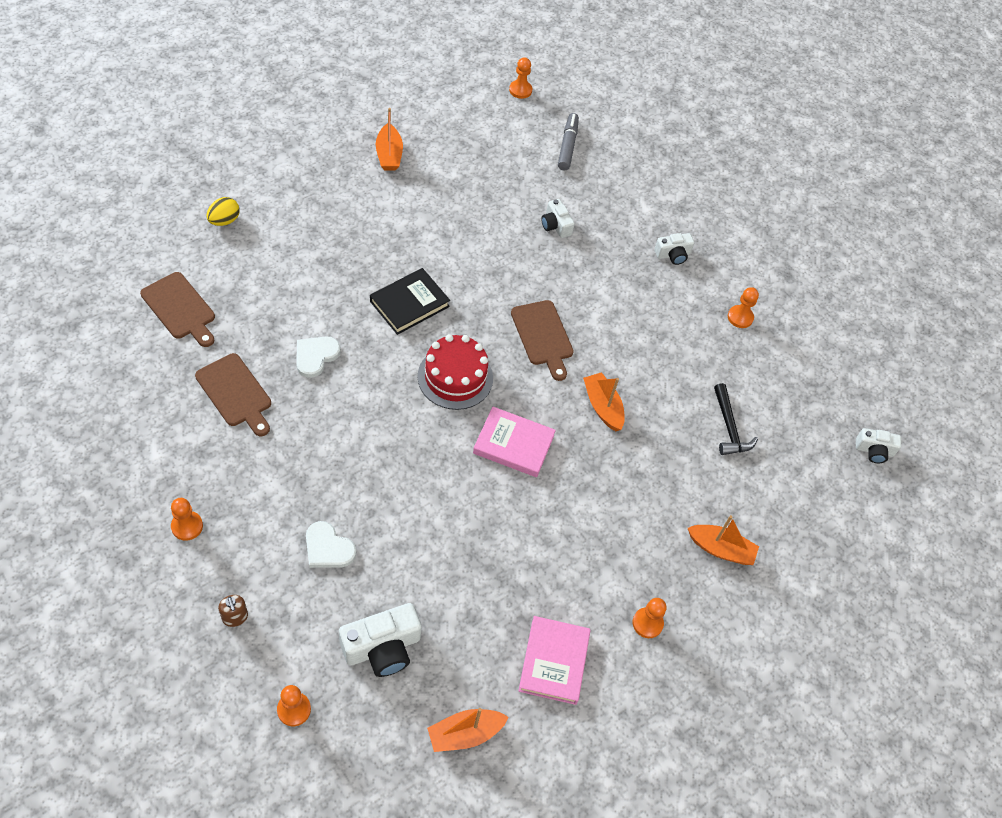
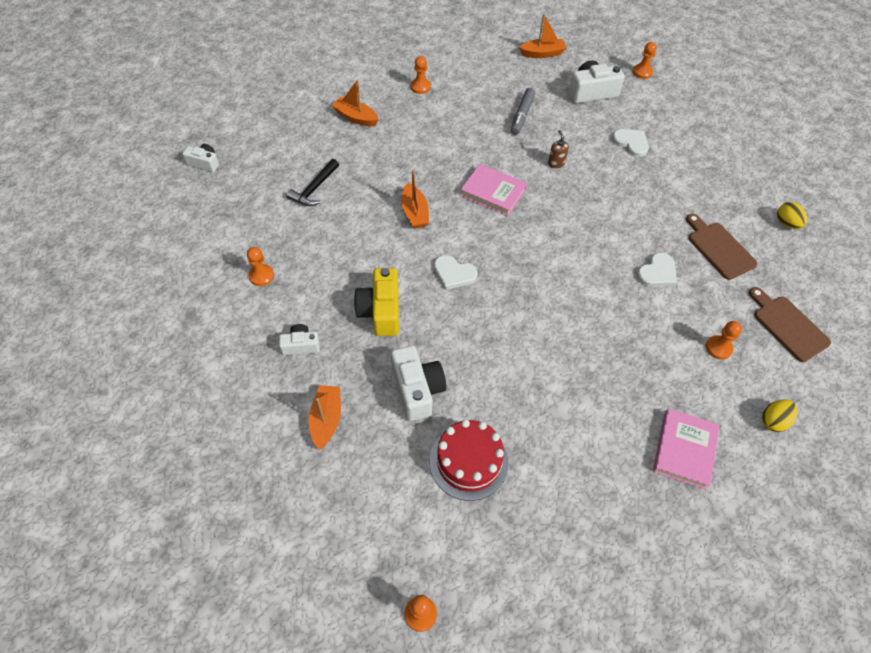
camera: 165 degrees left, 0 degrees up
orange pawn [171,498,203,541] -> orange pawn moved to [706,321,742,360]
brown soap dispenser [218,595,248,627] -> brown soap dispenser moved to [548,130,569,168]
black book [370,268,450,335] -> none
orange boat [376,108,403,171] -> orange boat moved to [308,385,341,450]
red cake [418,334,493,410] -> red cake moved to [430,419,509,501]
brown cutting board [511,300,574,381] -> white heart [434,255,478,290]
pink book [518,616,591,705] -> pink book moved to [653,408,720,490]
white camera [541,199,575,238] -> white camera [391,345,446,421], size x1.70
grey marker [558,113,579,170] -> grey marker moved to [511,88,535,135]
black hammer [714,383,758,455] -> black hammer turned 150 degrees counterclockwise [287,159,339,206]
none -> yellow camera [354,268,399,336]
none -> yellow egg [777,202,807,229]

